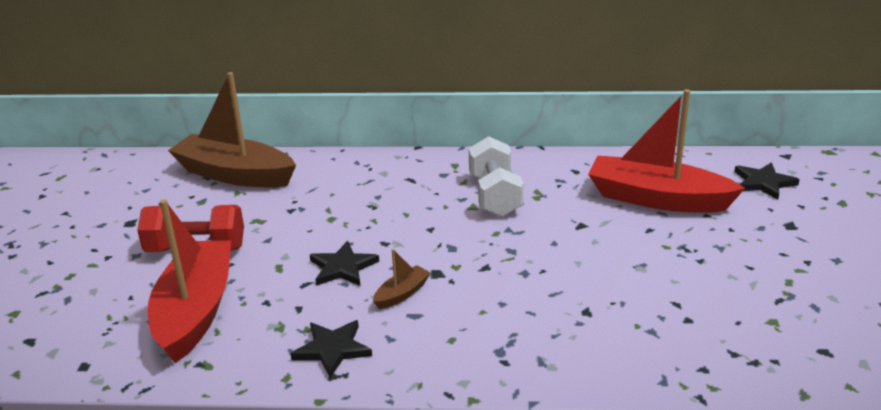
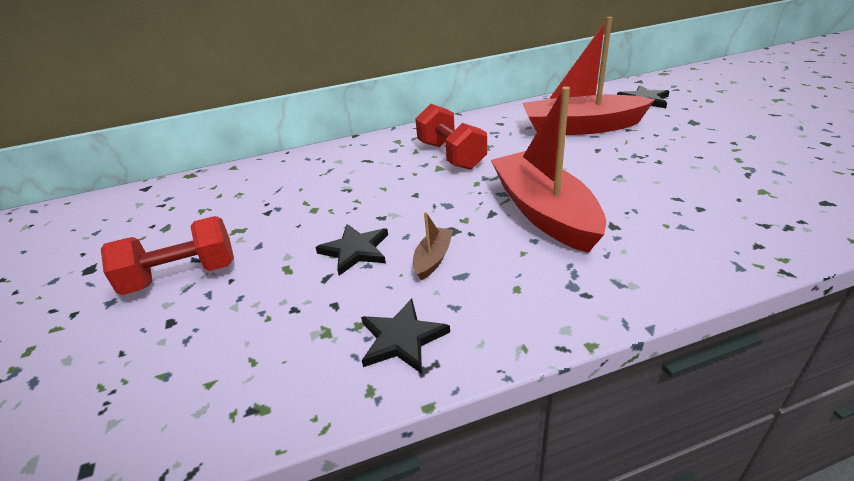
camera: 20 degrees left, 5 degrees up
red boat [148,199,231,363] -> red boat moved to [491,86,606,253]
brown boat [168,72,296,187] -> none
white dumbbell [469,136,523,217] -> red dumbbell [415,104,487,170]

